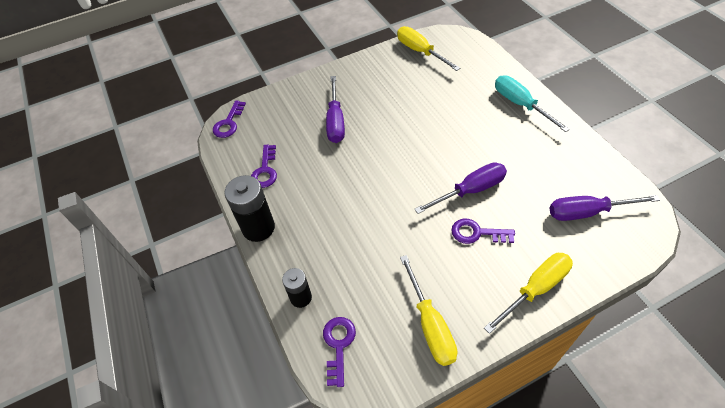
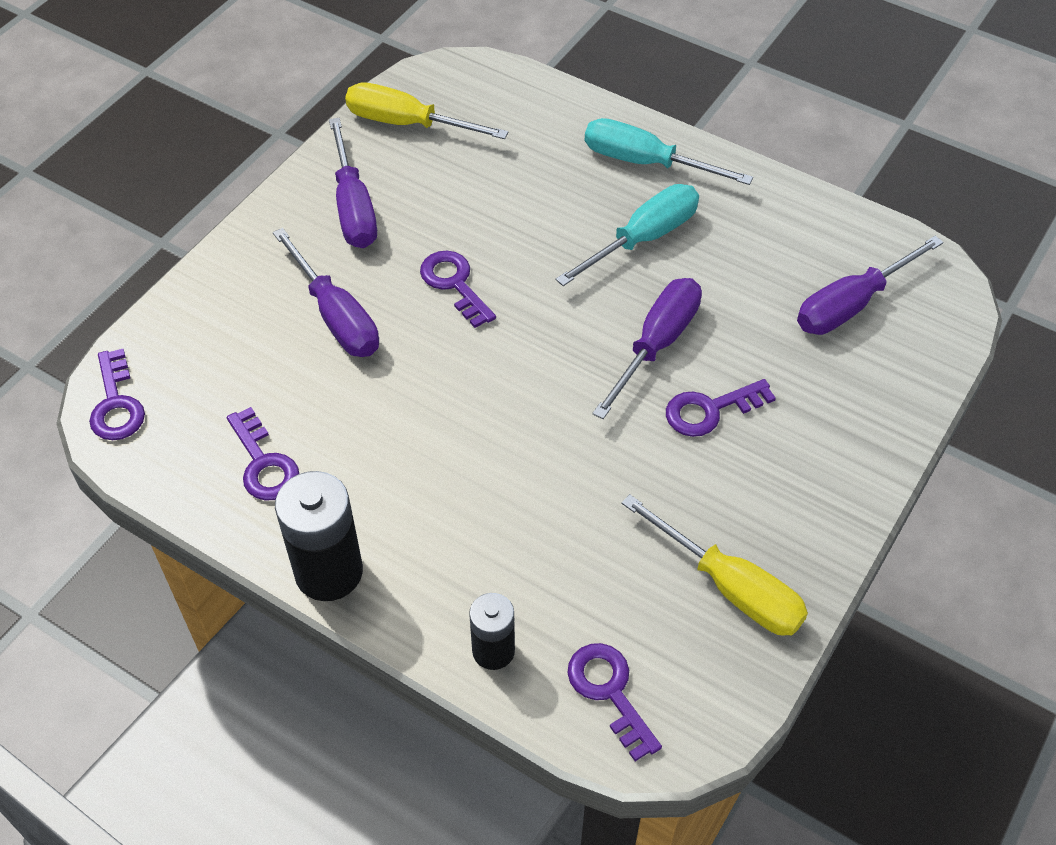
camera: 35 degrees left, 0 degrees up
yellow screwdriver [484,253,573,334] -> none
none -> purple screwdriver [329,118,377,248]
none -> purple key [420,251,496,328]
none -> turquoise screwdriver [556,184,699,286]

